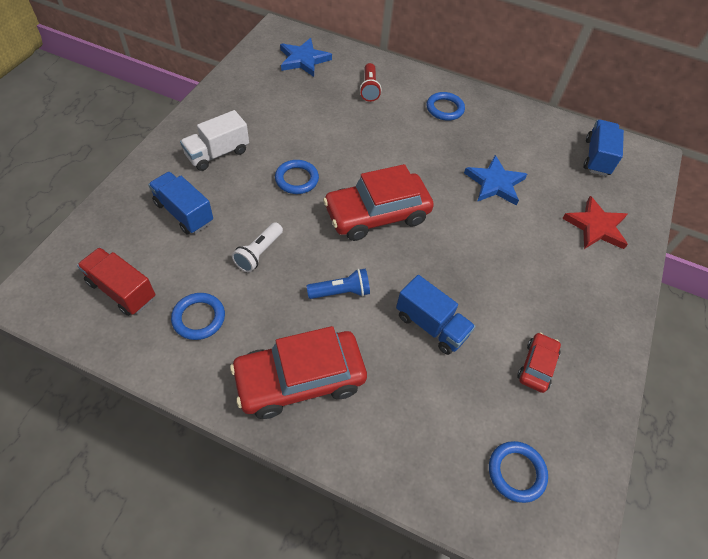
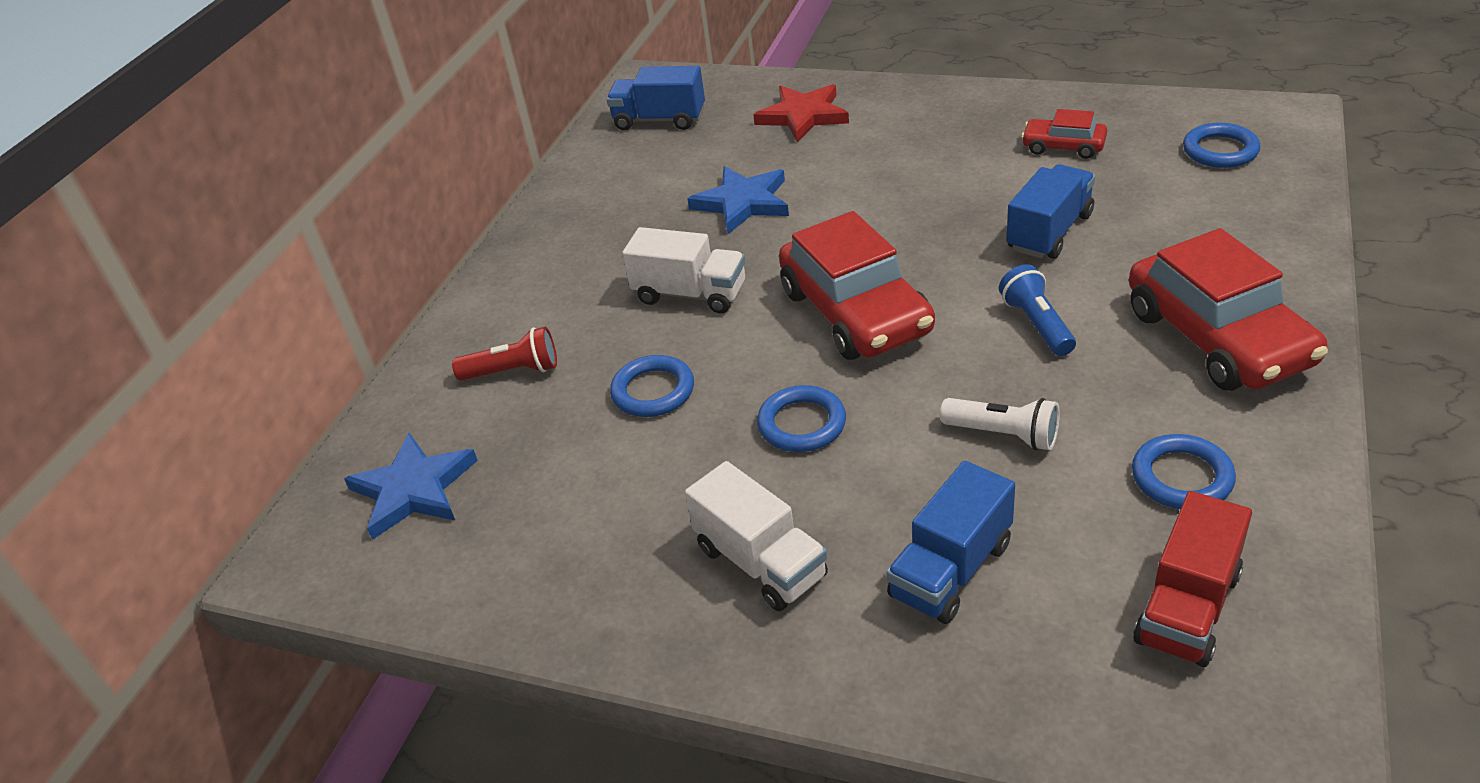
camera: 85 degrees left, 15 degrees down
blue ring [427,92,465,121] -> blue ring moved to [610,355,694,417]
none -> white truck [622,227,745,313]

